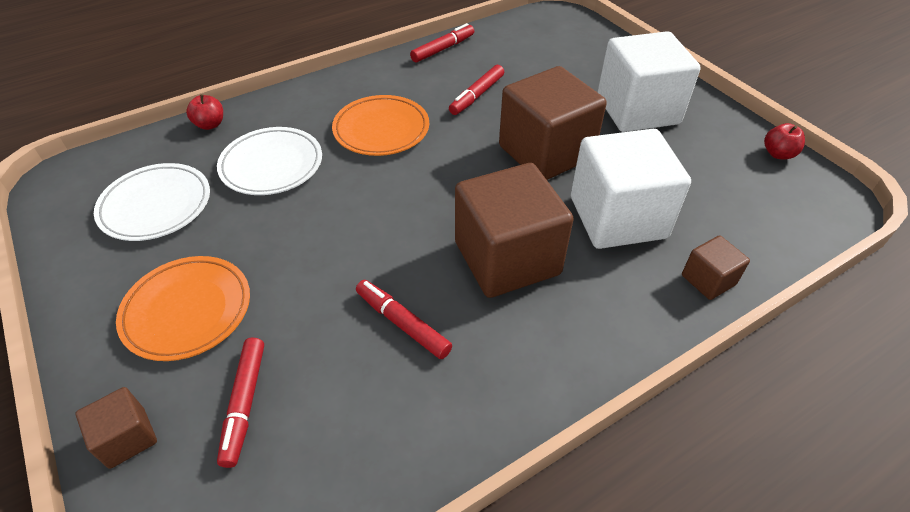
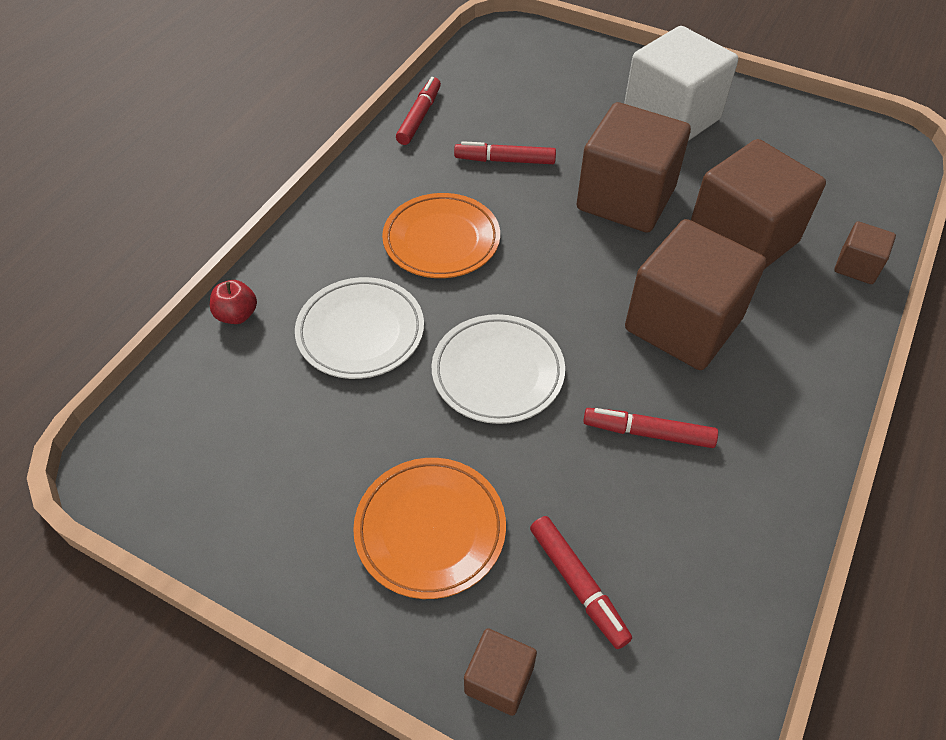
camera: 30 degrees left, 5 degrees up
white plate [94,163,210,241] -> white plate moved to [432,314,565,424]
red marker [449,65,504,115] -> red marker turned 90 degrees clockwise [454,141,556,164]
white cube [571,129,691,249] -> brown cube [691,139,826,269]
red apple [764,123,805,159] -> none

